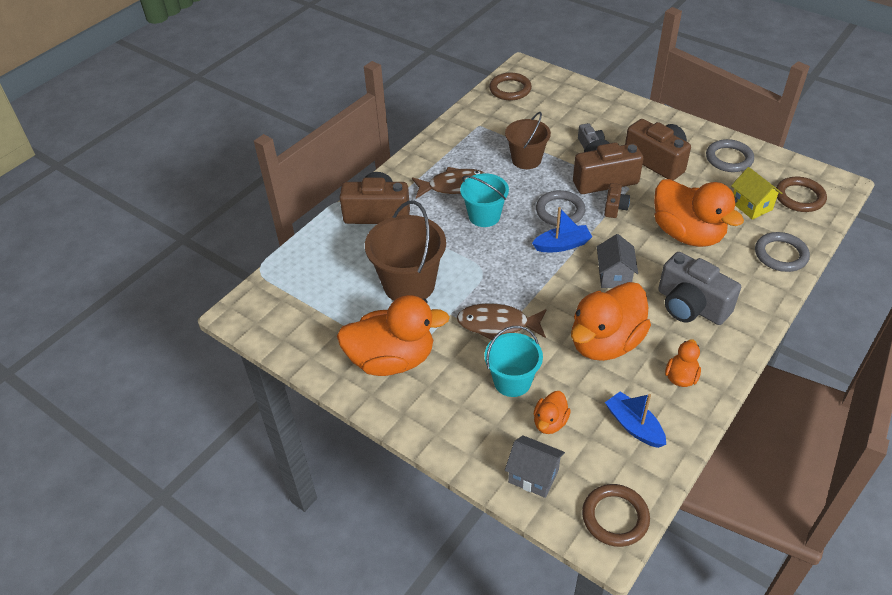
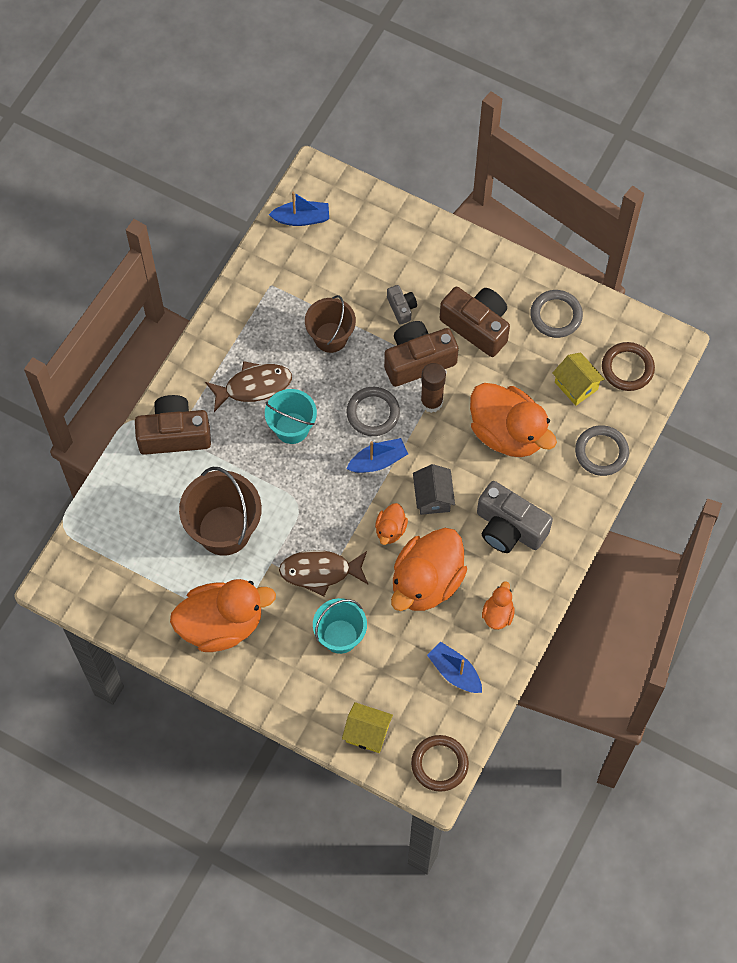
camera: 10 degrees left, 20 degrees up
brown ring [489,72,532,100] -> blue boat [269,192,329,226]
grey house [505,435,565,498] -> yellow house [342,702,393,753]
orange duck [534,391,571,434] -> orange duck moved to [375,503,408,545]
brown camera [604,183,630,218] -> brown glue stick [420,363,446,413]

